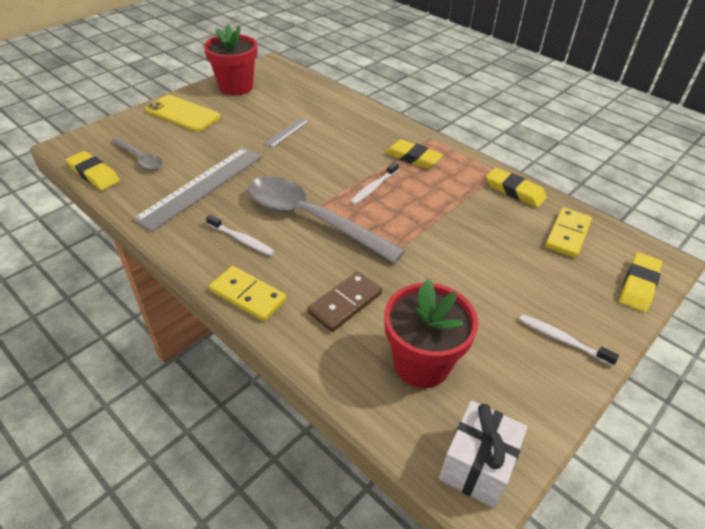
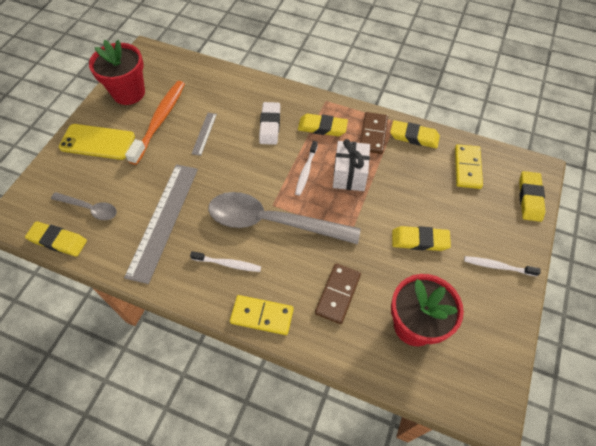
camera: 20 degrees left, 15 degrees up
white gift [439,400,527,508] -> white gift moved to [333,139,370,191]
none -> orange toothbrush [125,81,185,165]
none -> white eraser [259,102,280,145]
none -> brown domino [360,112,388,154]
none -> yellow eraser [392,226,451,251]

